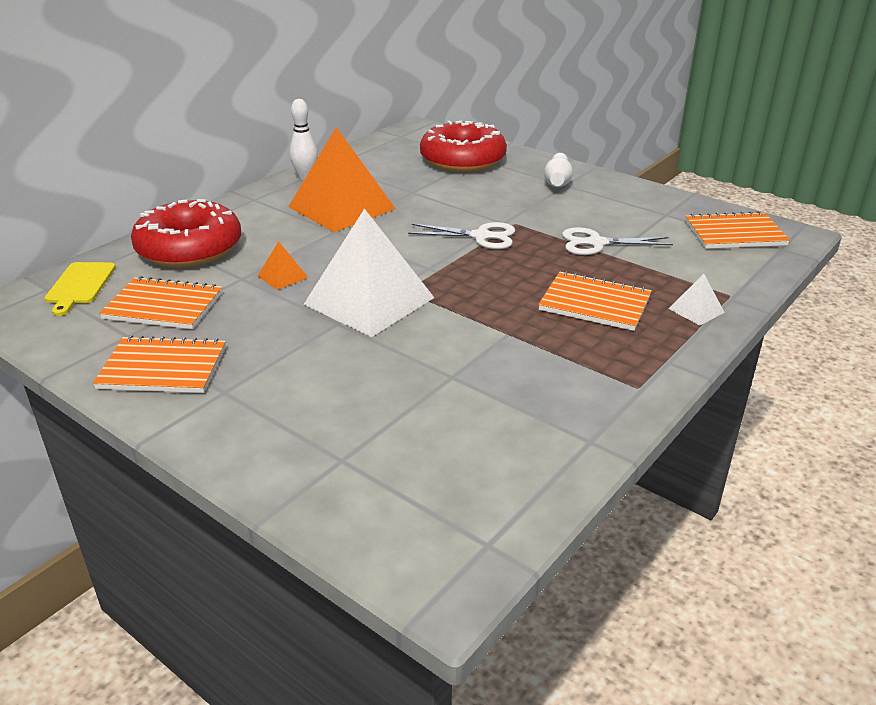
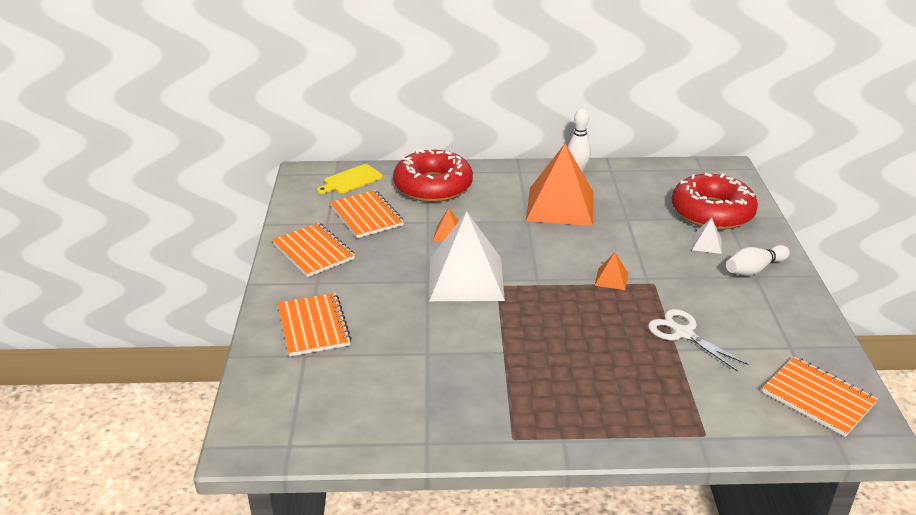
camera: 50 degrees right, 0 degrees up
white scissors [408,222,515,249] -> orange pyramid [594,252,628,290]
orange notebook [538,271,652,331] -> orange notebook moved to [278,293,352,357]
white pyramid [669,274,725,325] -> white pyramid moved to [692,218,722,254]

